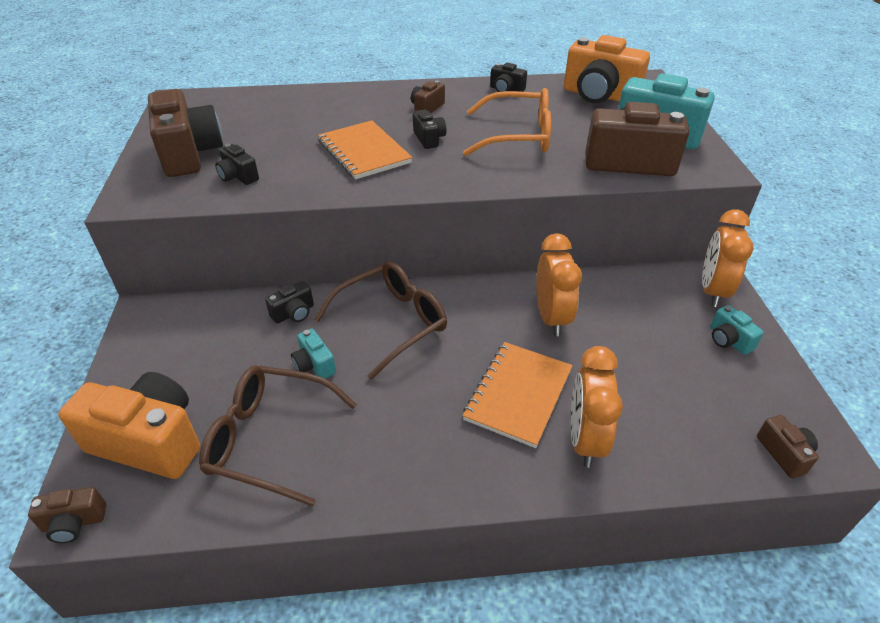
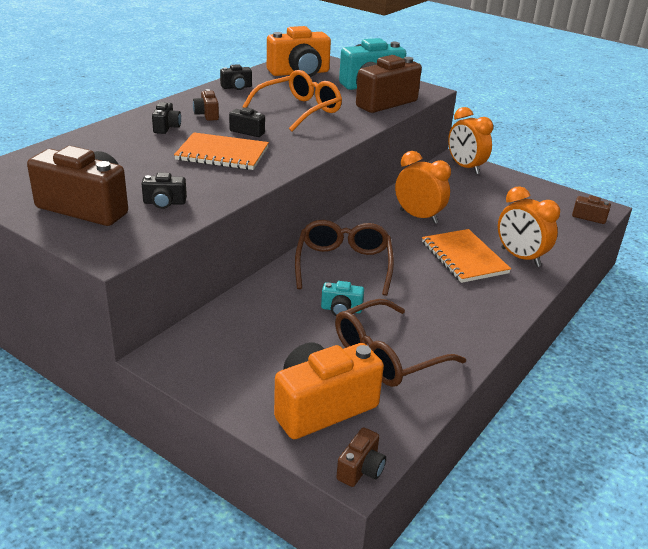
camera: 50 degrees left, 10 degrees down
black camera [265,281,314,324] -> black camera moved to [152,102,181,134]
turquoise camera [710,305,764,355] -> none

